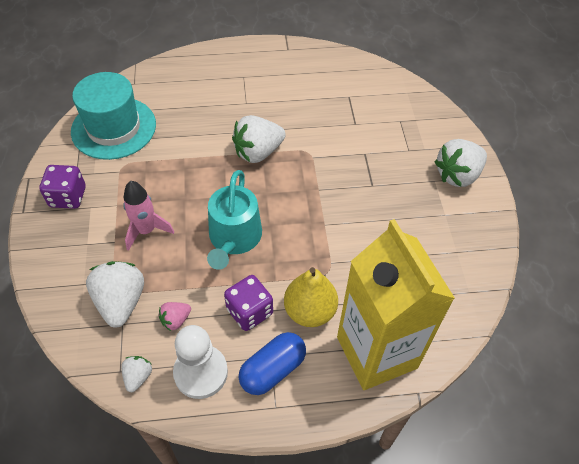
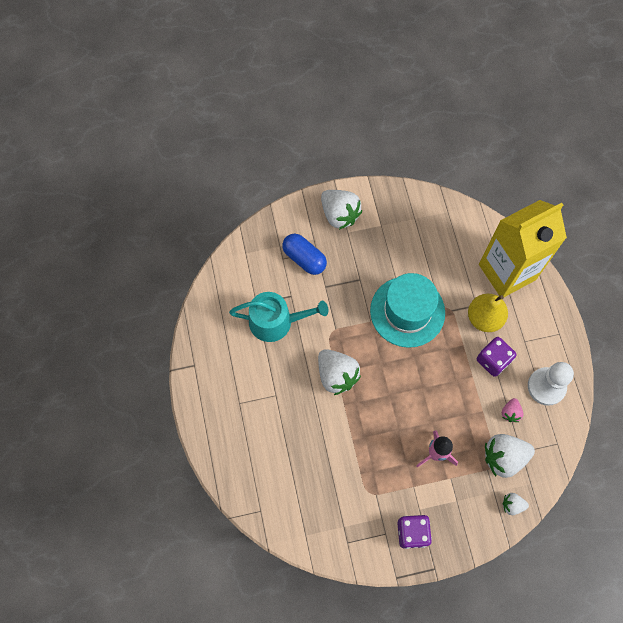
camera: 95 degrees left, 15 degrees up
turquoise hat [71,72,156,160] -> turquoise hat moved to [370,273,445,348]
white strawberry [121,356,152,392] -> white strawberry moved to [503,493,529,515]
pink strawberry [159,302,191,331] -> pink strawberry turned 60 degrees clockwise [502,398,524,422]
turquoise watering can [207,170,262,270] -> turquoise watering can moved to [229,292,329,342]
blue capsule [238,332,306,395] -> blue capsule moved to [282,233,327,275]

